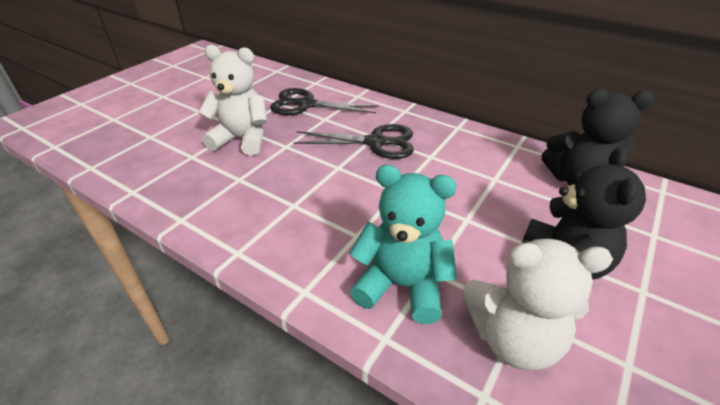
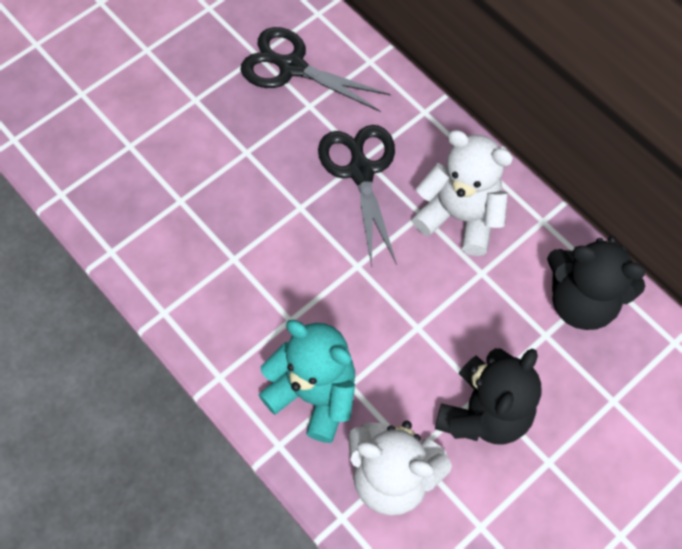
camera: 15 degrees right, 25 degrees up
white teddy bear [198,45,267,156] -> white teddy bear moved to [412,130,513,256]
black scissors [293,124,414,159] -> black scissors turned 120 degrees counterclockwise [318,125,397,268]

